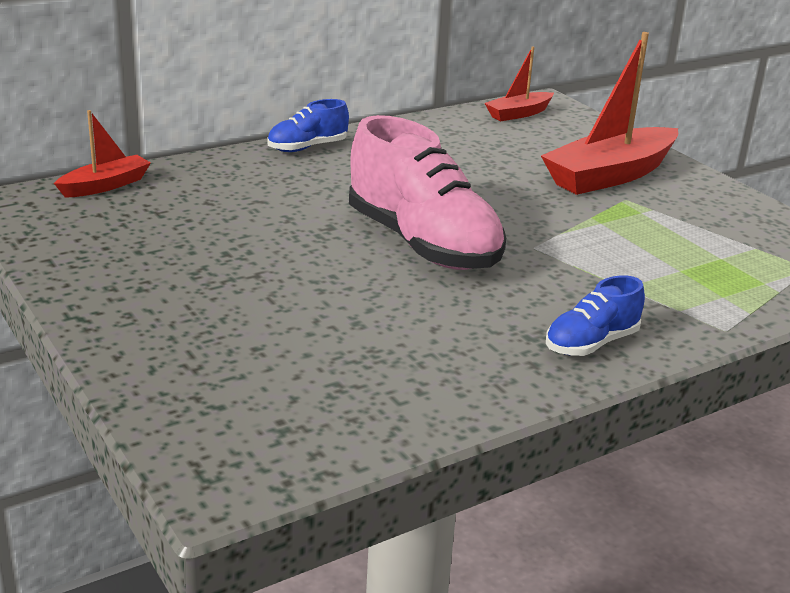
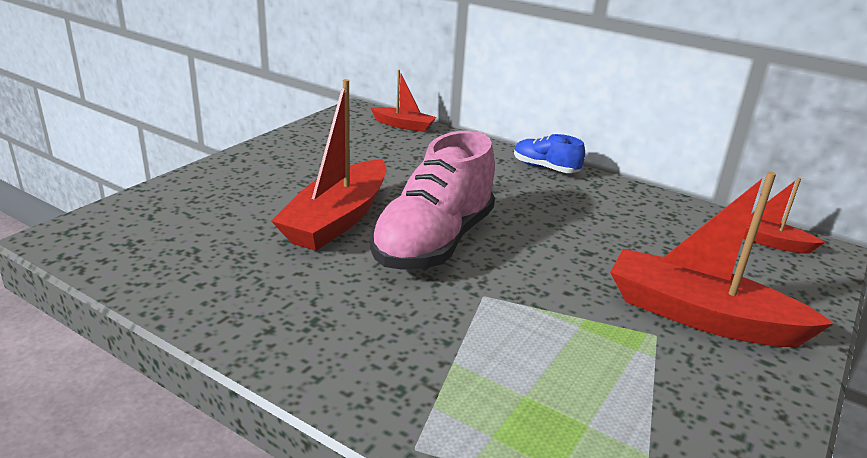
camera: 65 degrees right, 0 degrees up
blue shoe [546,275,645,356] -> none
none -> red boat [271,79,387,251]

